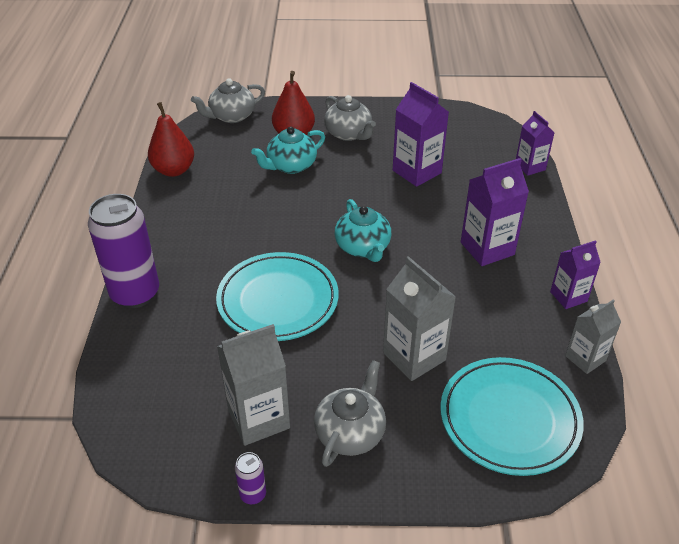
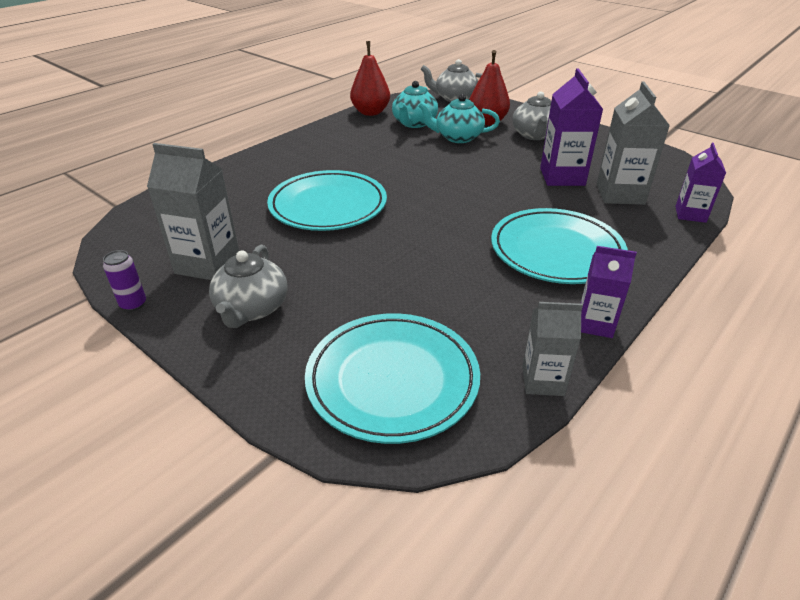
camera: 40 degrees right, 5 degrees down
purple can [88,194,159,308] -> none
grey teapot [314,360,386,467] -> grey teapot turned 120 degrees clockwise [209,245,287,328]
turquoise teapot [335,199,392,262] -> turquoise teapot moved to [392,81,438,128]
grey carton [383,256,456,381] -> grey carton moved to [597,81,670,205]
purple carton [461,158,529,266] -> turquoise plate [491,208,628,284]

